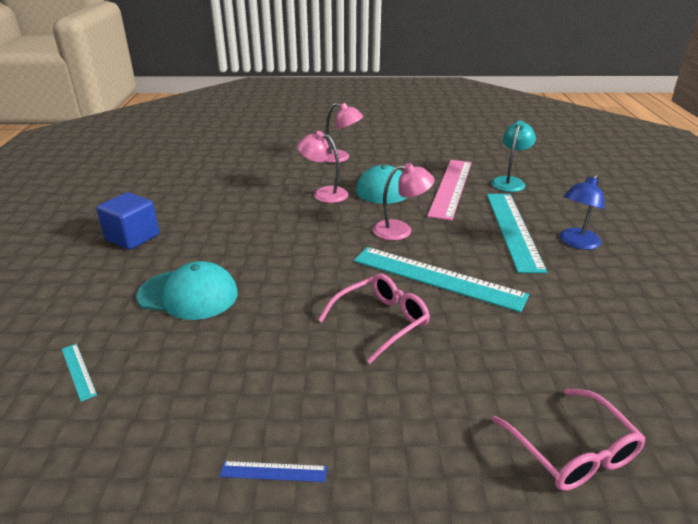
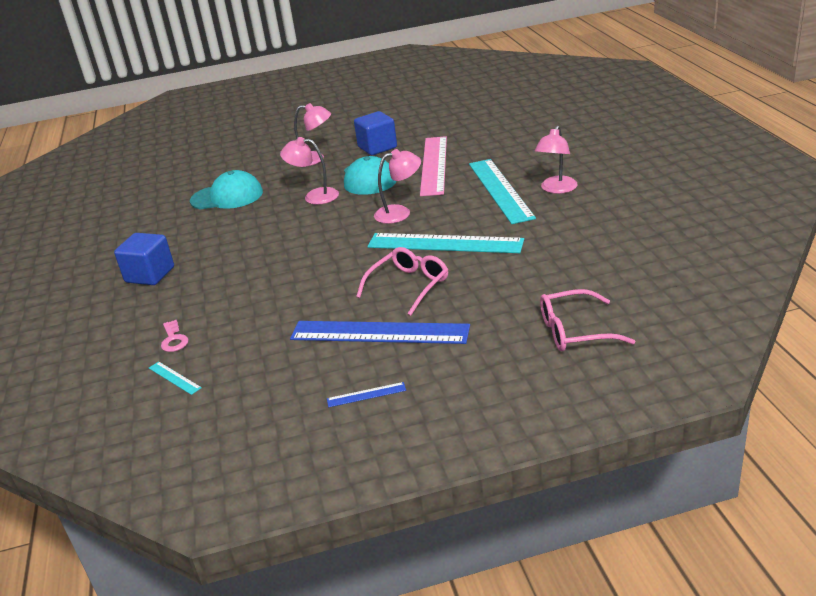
camera: 10 degrees left, 0 degrees up
turquoise cap [136,261,238,320] -> turquoise cap moved to [190,170,263,209]
turquoise lamp [491,120,536,192] -> none
pink glasses [492,388,646,491] -> pink glasses turned 120 degrees clockwise [540,289,635,351]
blue lamp [560,174,604,250] -> pink lamp [535,126,578,194]
none -> pink key [161,320,189,352]
none -> blue ruler [290,321,470,344]
none -> blue cube [354,111,397,155]

